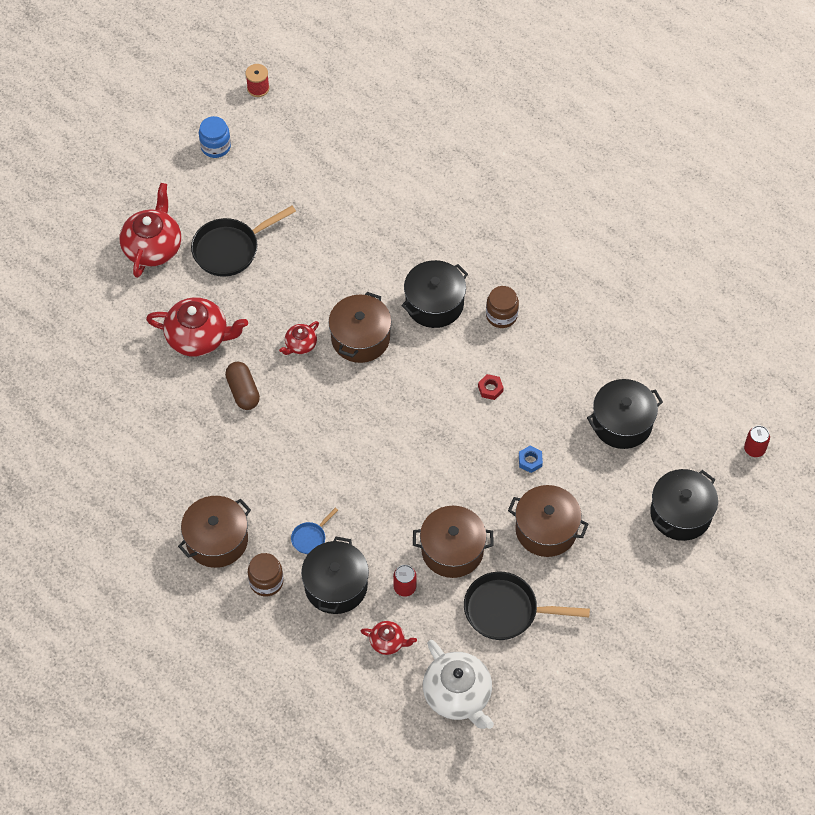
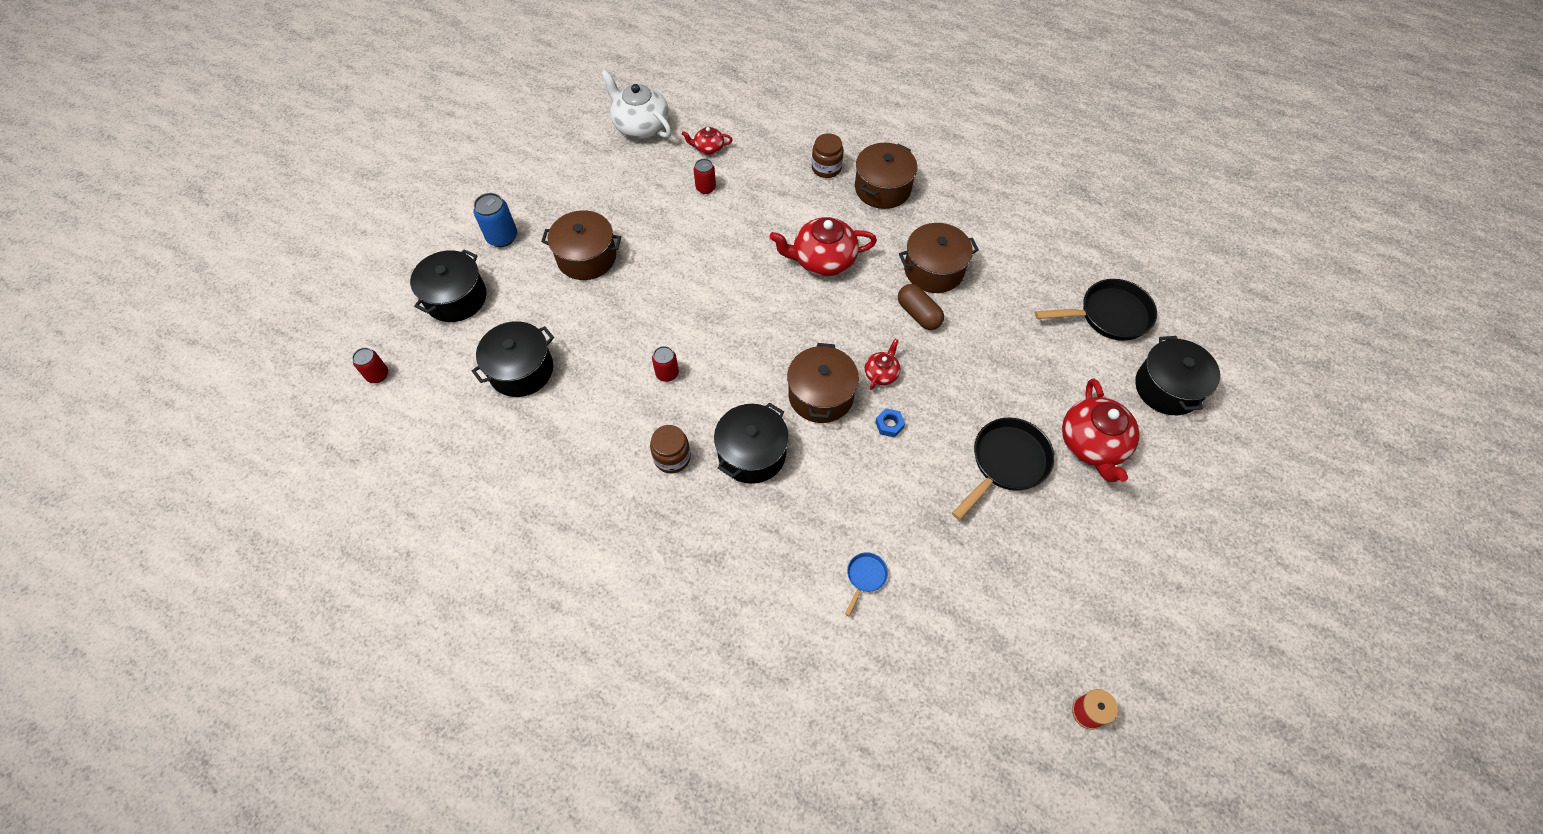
camera: 165 degrees right, 0 degrees up
red teapot [146,297,248,357] -> red teapot moved to [769,217,877,276]
blue jar [199,116,231,158] -> none
blue pan [291,508,338,554] -> blue pan moved to [845,552,888,616]
black pot [301,536,369,614] -> black pot moved to [1135,336,1220,415]
brown pot [413,506,494,578] -> brown pot moved to [899,223,979,293]
black pan [464,572,590,640] -> black pan moved to [1035,279,1157,341]
red nut [478,374,504,400] -> red can [652,346,679,382]
blue nut [519,446,543,473] -> blue nut moved to [875,408,905,437]
none -> blue can [474,193,517,247]

